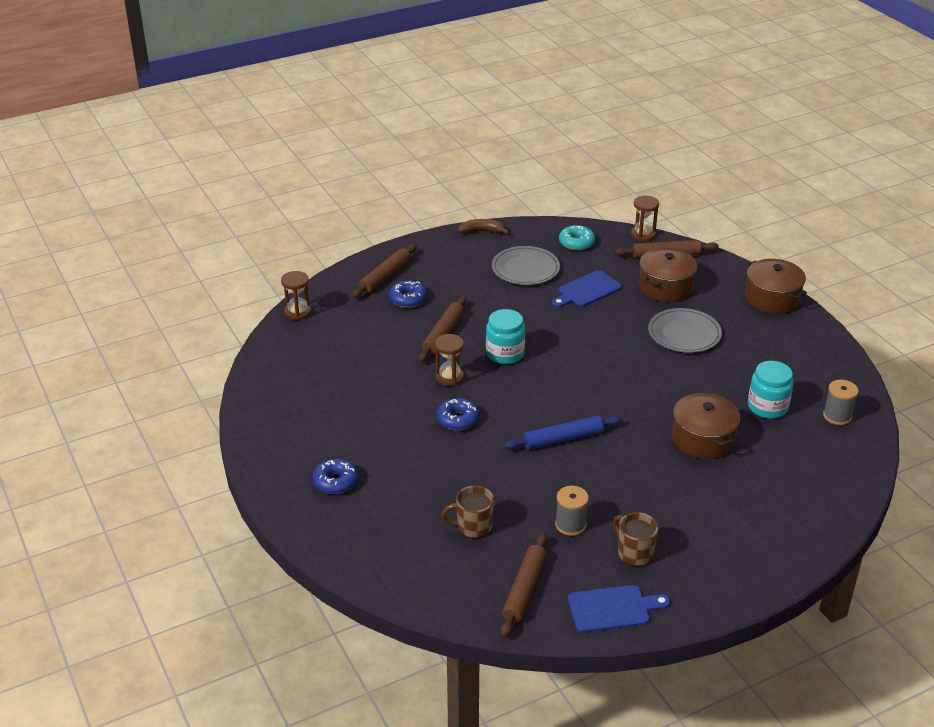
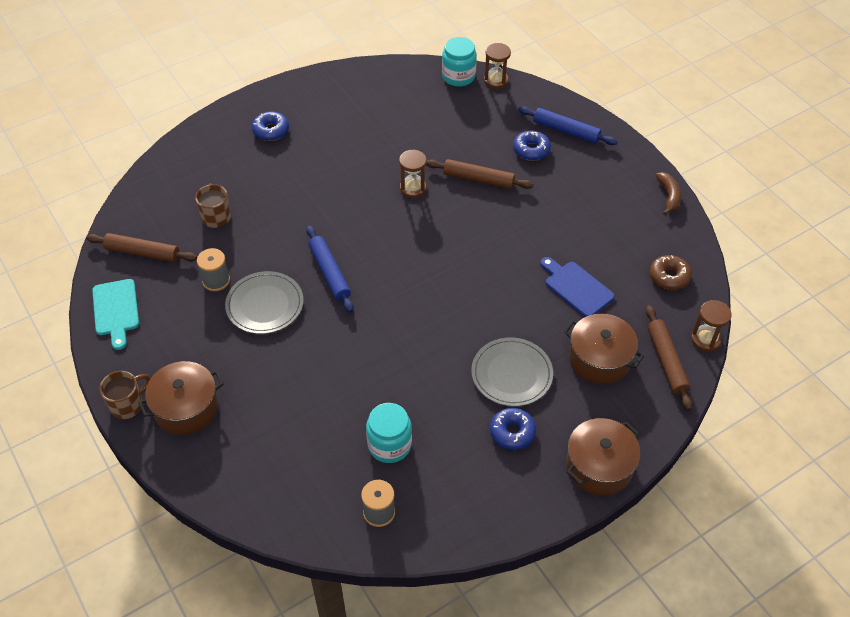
camera: 85 degrees right, 15 degrees up
brown rolling pin [352,244,417,298] -> blue rolling pin [518,106,618,145]
blue donut [436,398,479,431] -> blue donut moved to [490,408,536,450]
turquoise jar [486,309,525,364] -> turquoise jar moved to [442,37,477,87]
grey plate [492,246,560,285] -> grey plate moved to [225,271,304,334]
turquoise donut [559,225,595,251] -> brown donut [650,255,692,290]
blue cutting board [568,585,670,633] -> turquoise cutting board [92,279,139,350]
brown mug [613,512,658,566] -> brown mug moved to [100,371,151,419]
brown pot [672,393,741,459] -> brown pot moved to [138,361,224,435]

